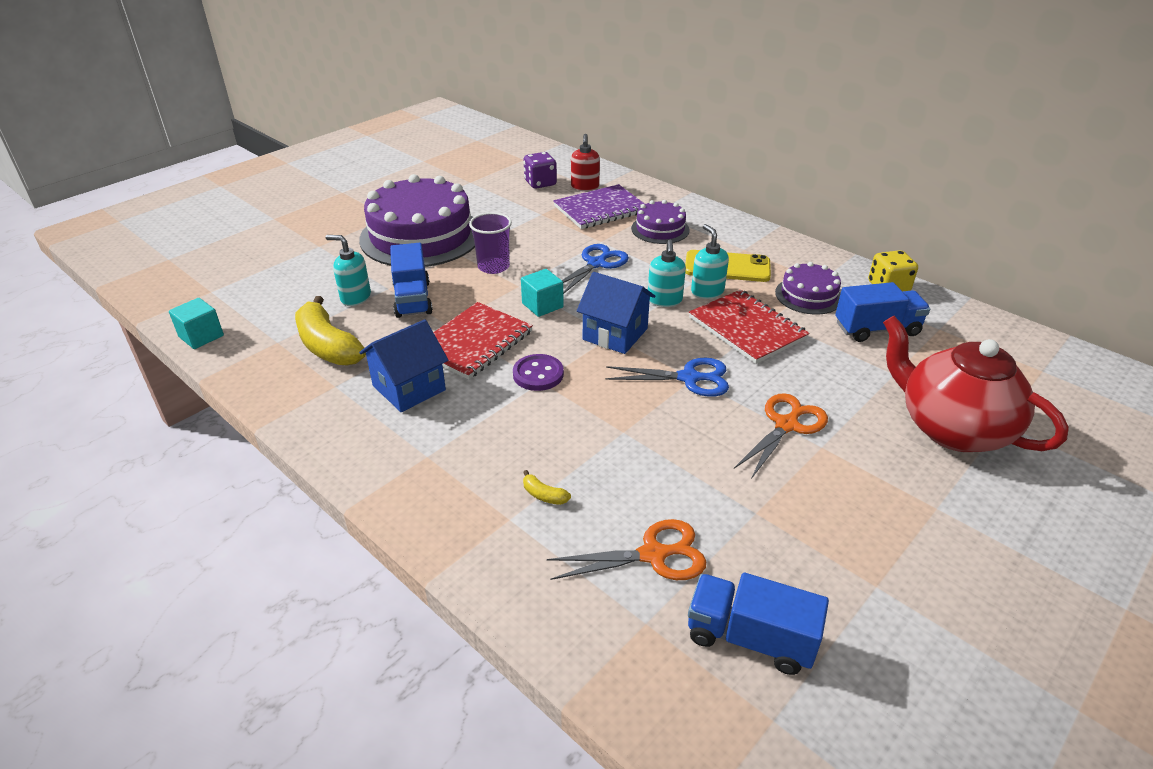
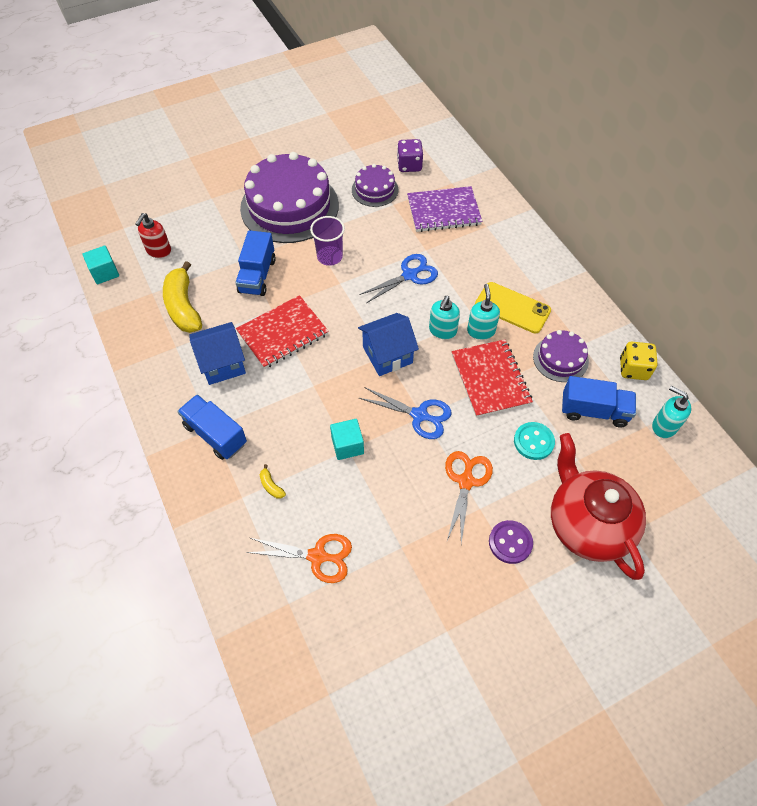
camera: 20 degrees right, 20 degrees up
turquoise soap dispenser [326,235,371,306] -> turquoise soap dispenser moved to [652,386,691,438]
purple button [513,354,564,391] -> purple button moved to [489,520,533,564]
turquoise cube [521,269,564,317] -> turquoise cube moved to [330,419,364,460]
red soap dispenser [571,134,600,192] -> red soap dispenser moved to [135,213,171,258]
blue house [577,272,655,354] -> blue house turned 75 degrees counterclockwise [358,313,419,376]
purple cake [631,200,690,244] -> purple cake moved to [352,164,399,207]
blue truck [688,573,829,675] -> blue truck moved to [177,394,247,460]
orange scissors [734,393,828,479] -> orange scissors turned 45 degrees counterclockwise [445,451,493,544]
none -> turquoise button [514,422,555,460]

